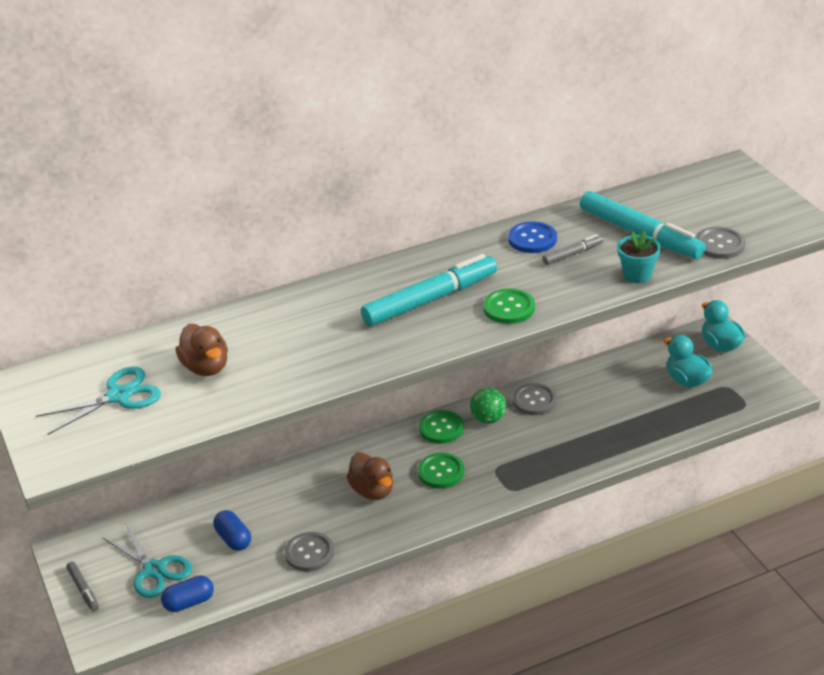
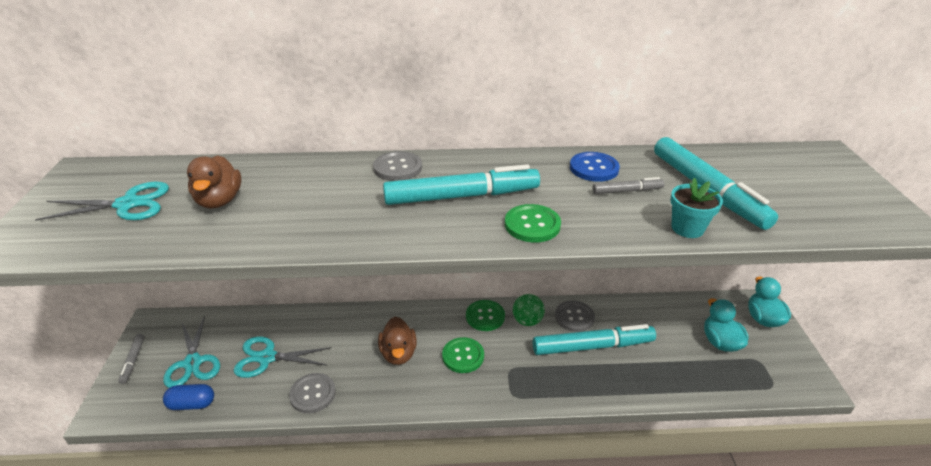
camera: 20 degrees right, 0 degrees up
blue capsule [213,510,251,551] -> turquoise scissors [233,337,332,378]
grey button [695,227,746,259] -> grey button moved to [373,151,422,181]
none -> turquoise marker [533,324,656,355]

